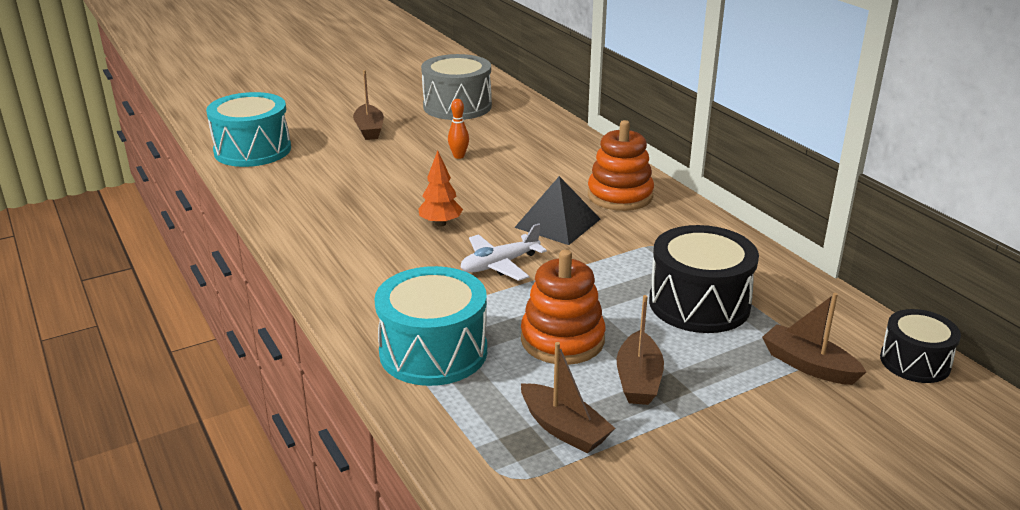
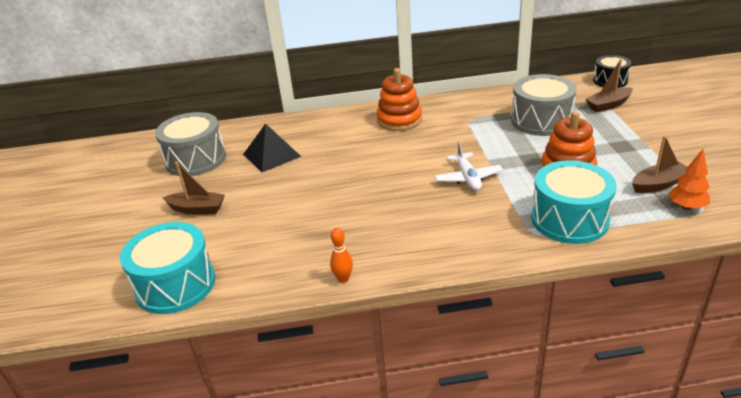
camera: 65 degrees left, 5 degrees up
orange tree [418,150,463,227] -> orange tree moved to [669,149,710,210]
orange bowling pin [448,99,469,159] -> orange bowling pin moved to [330,228,353,283]
black pyramid [514,176,600,245] -> black pyramid moved to [243,124,301,172]
brown boat [617,295,664,405] -> none
black drum [649,225,759,333] -> grey drum [511,74,577,136]

